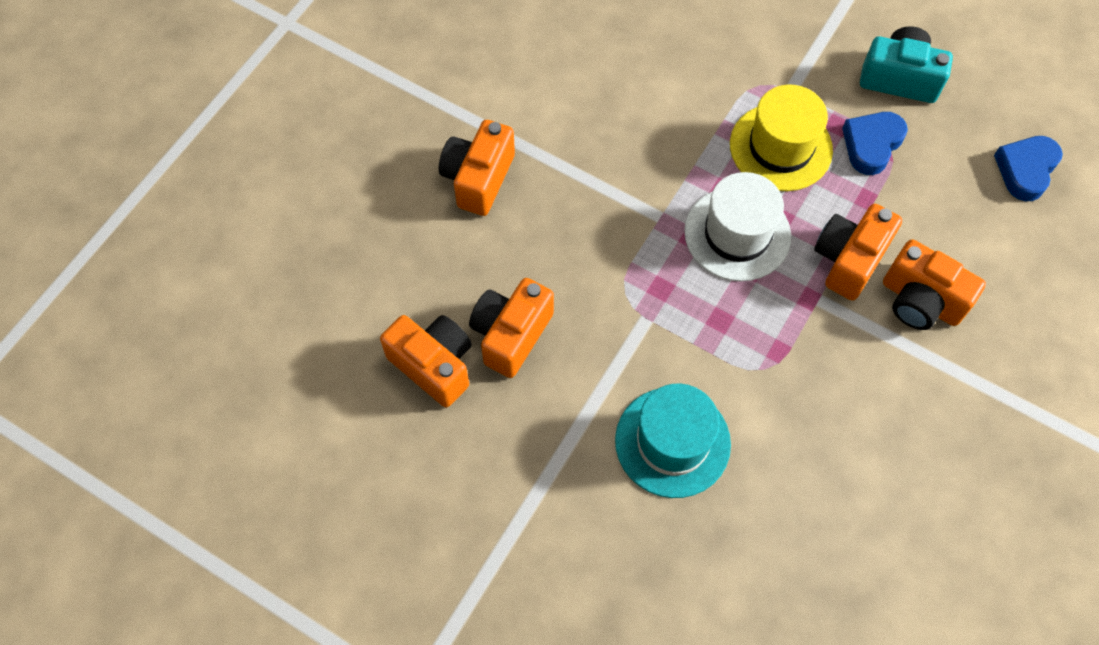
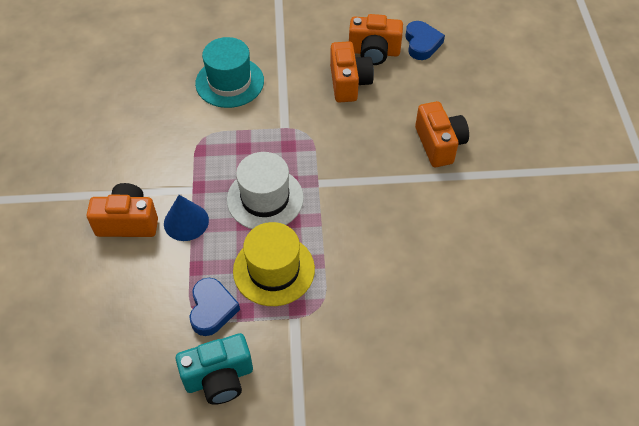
camera: 145 degrees right, 10 degrees down
orange camera [814,204,902,301] -> blue cone [164,195,209,241]
blue heart [994,136,1063,201] -> blue heart moved to [405,21,445,60]

